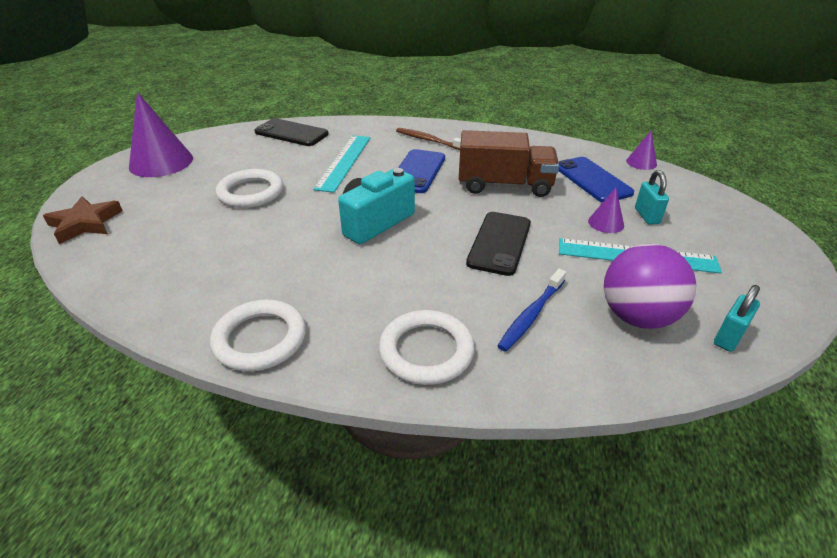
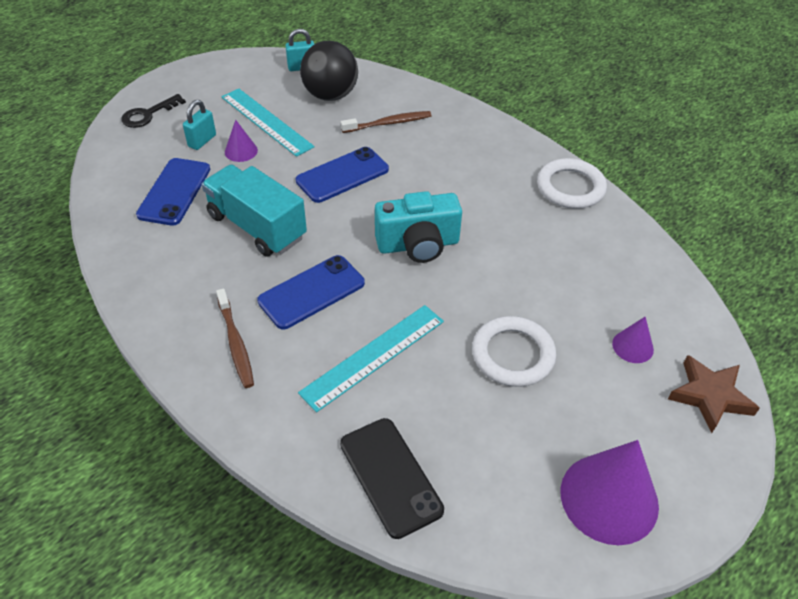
camera: 145 degrees left, 10 degrees up
white ring [379,310,475,385] -> none
brown truck [459,130,559,197] -> turquoise truck [202,164,307,257]
black phone [466,212,531,276] -> blue phone [296,147,389,203]
blue toothbrush [498,269,566,352] -> brown toothbrush [341,111,431,133]
purple ball [604,244,696,329] -> black ball [300,41,358,101]
purple cone [626,131,657,170] -> purple cone moved to [612,317,654,363]
none -> black key [121,94,186,128]

